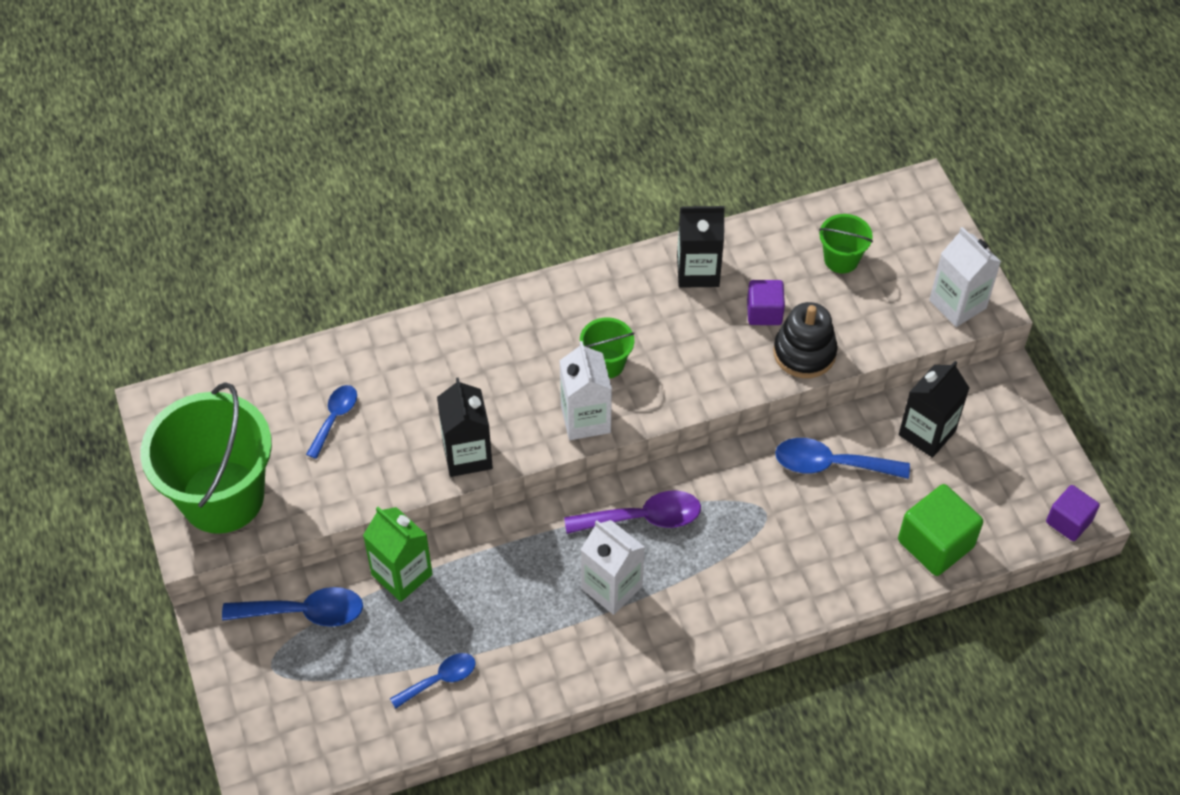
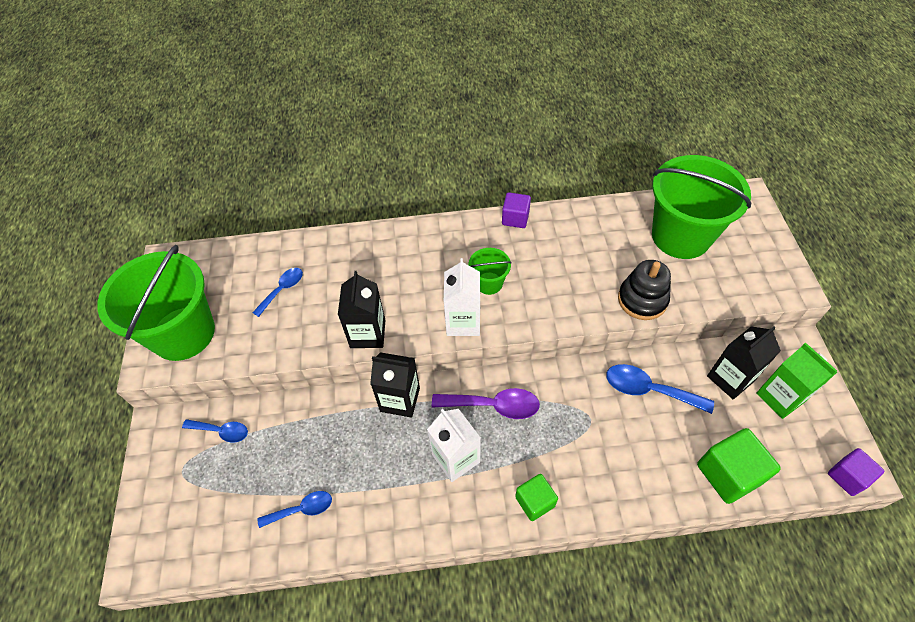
camera: 15 degrees right, 0 degrees up
blue spoon [222,587,363,627] -> blue spoon [182,419,248,443], size x0.64
green carton [363,507,433,602] -> green carton moved to [756,343,837,419]
black carton [677,206,725,288] -> black carton moved to [370,352,420,418]
purple cube [747,280,785,325] -> purple cube moved to [502,192,531,228]
green bucket [819,214,873,273] -> green bucket [652,155,752,259], size x2.21
white carton [929,227,1001,327] -> none
none -> green cube [515,474,558,521]

